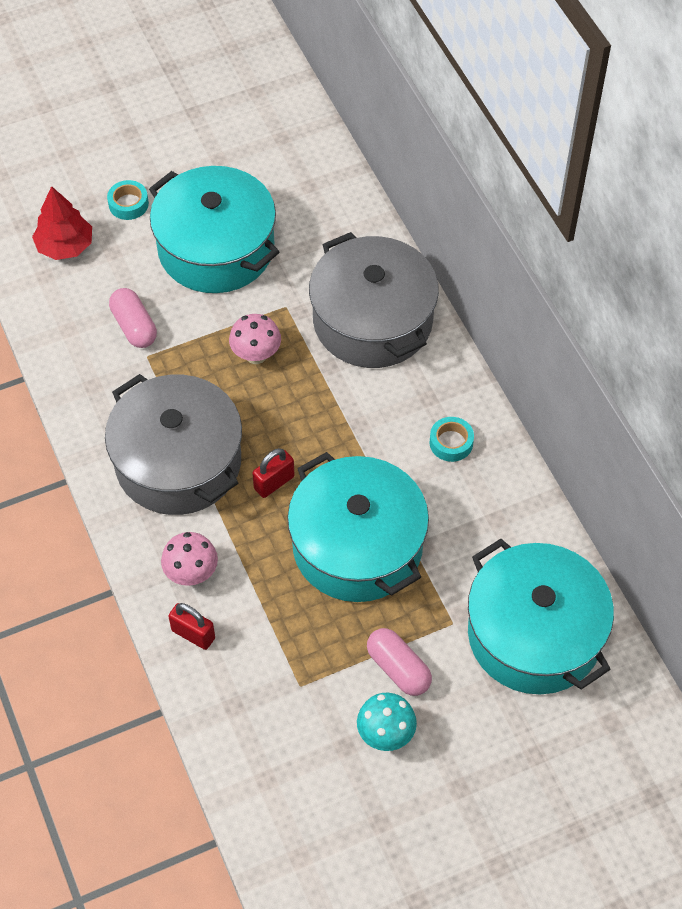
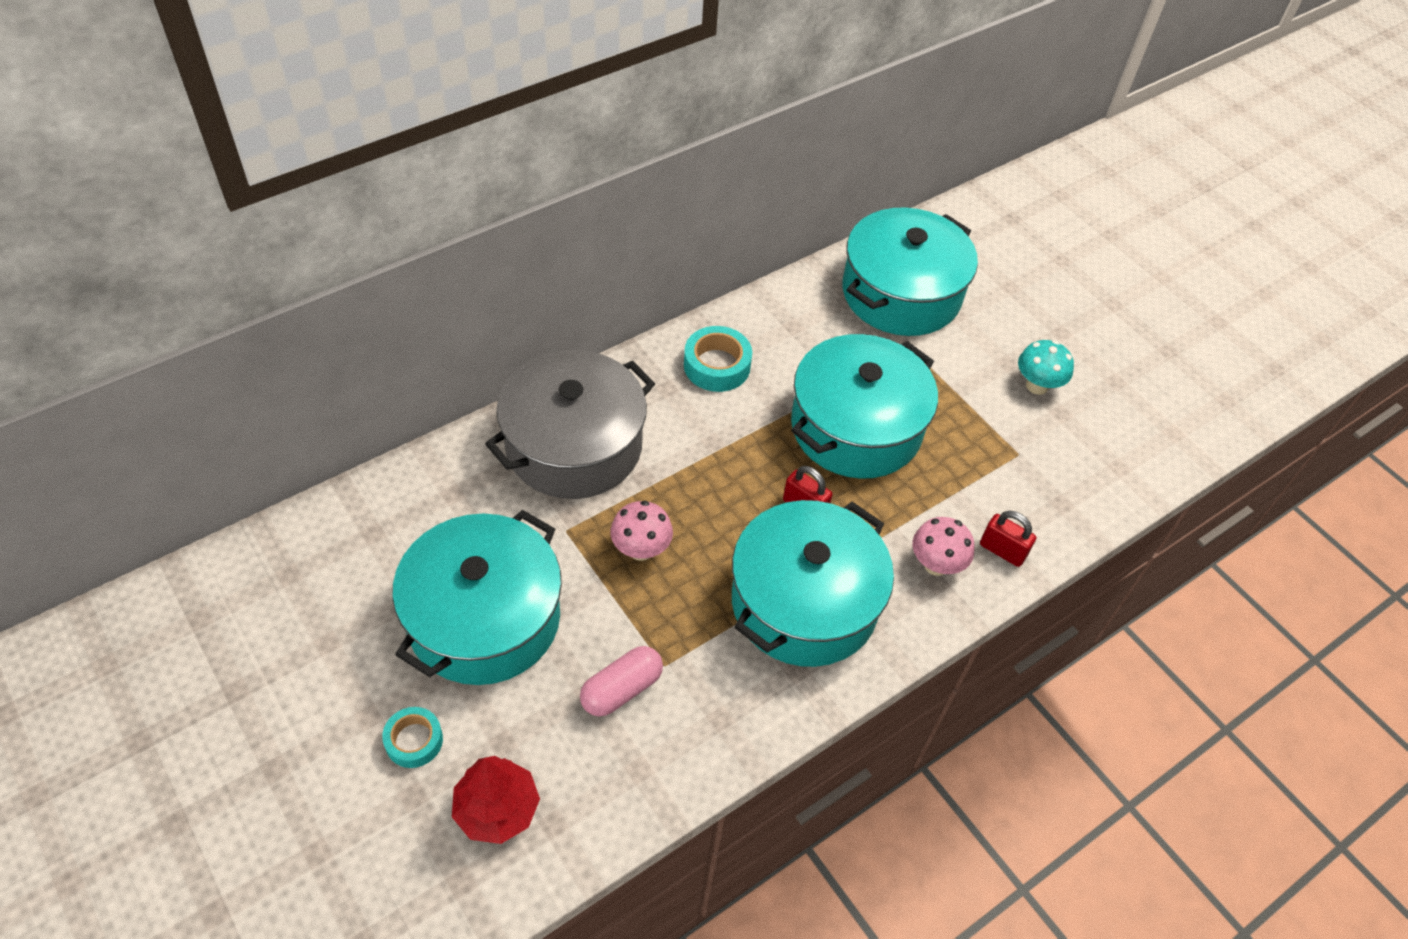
camera: 105 degrees left, 5 degrees down
grey pot [105,374,242,515] -> turquoise pot [732,500,894,667]
red padlock [168,603,215,650] -> red padlock turned 75 degrees counterclockwise [980,511,1036,567]
pink capsule [367,628,432,696] -> none
turquoise tape [430,417,474,462] -> turquoise tape [684,326,752,392], size x1.50

